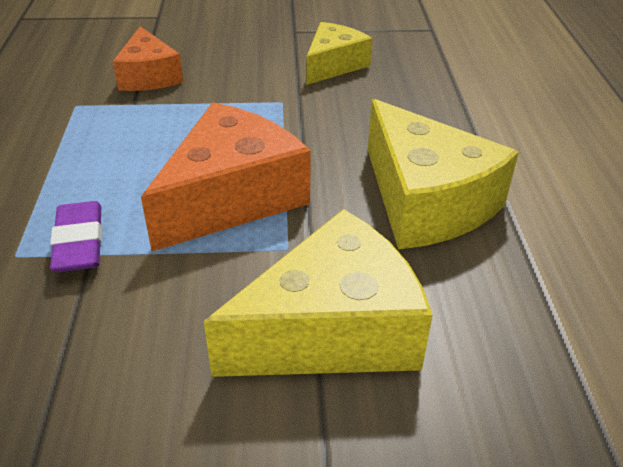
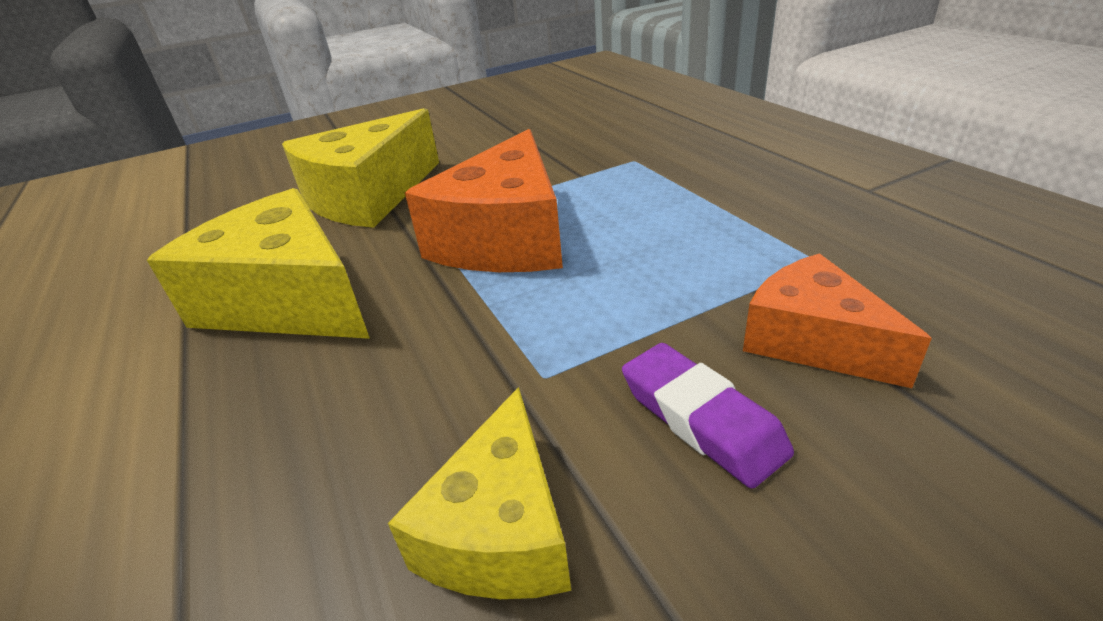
camera: 160 degrees right, 5 degrees down
purple eraser [50,201,102,272] -> purple eraser moved to [622,343,794,488]

